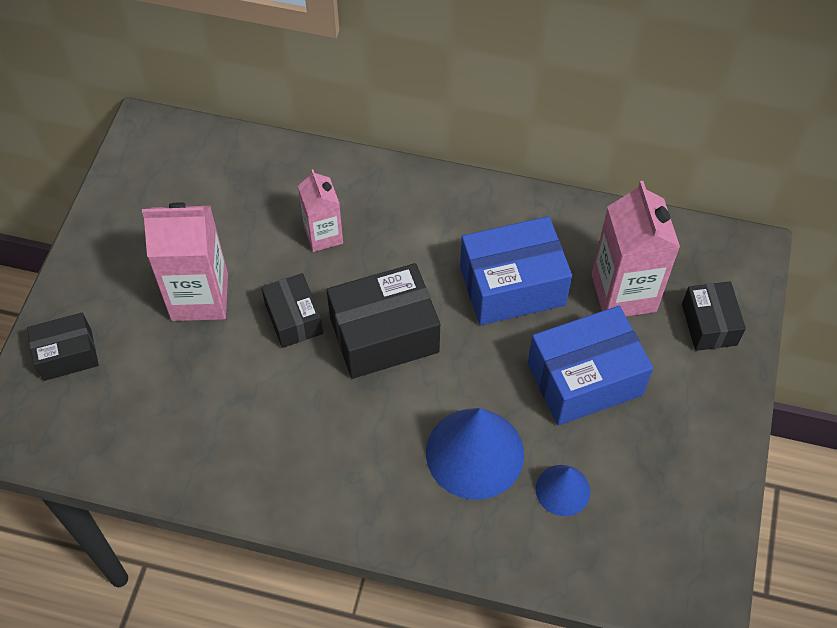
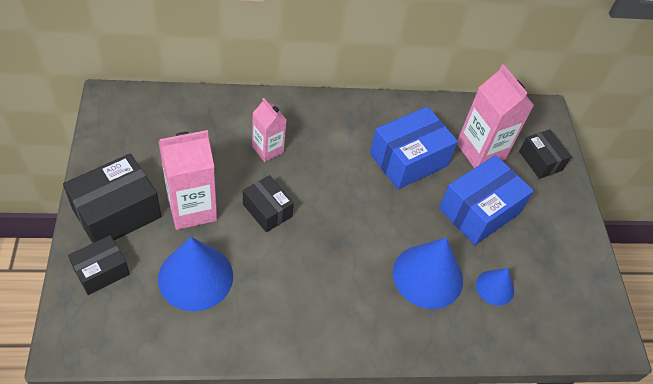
camera: 25 degrees left, 5 degrees down
black box [327,263,440,379] -> black box moved to [63,154,161,243]
none -> blue cone [158,237,233,311]

